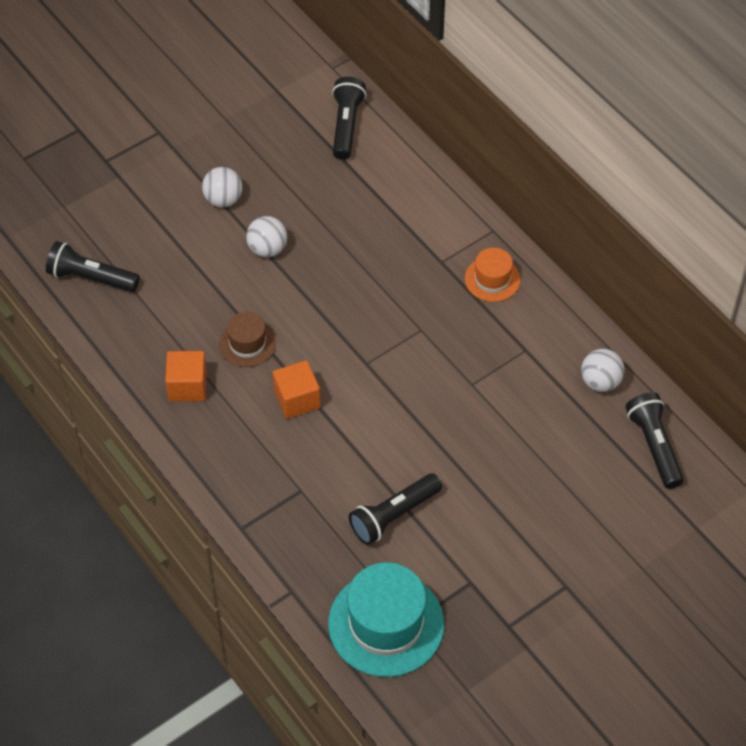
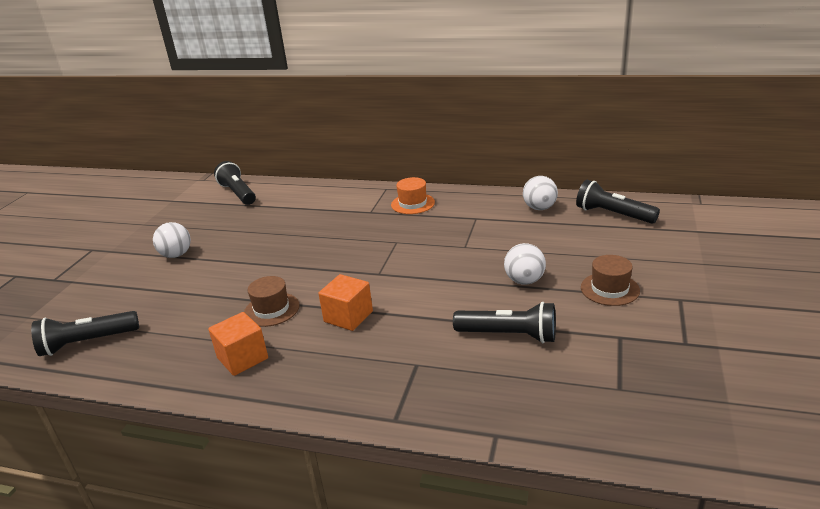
camera: 35 degrees left, 25 degrees down
white ball [246,216,287,257] -> white ball moved to [504,243,546,285]
turquoise hat [328,562,444,677] -> none
black flashlight [349,473,442,545] -> black flashlight turned 90 degrees counterclockwise [453,302,556,343]
none -> brown hat [581,255,640,306]

